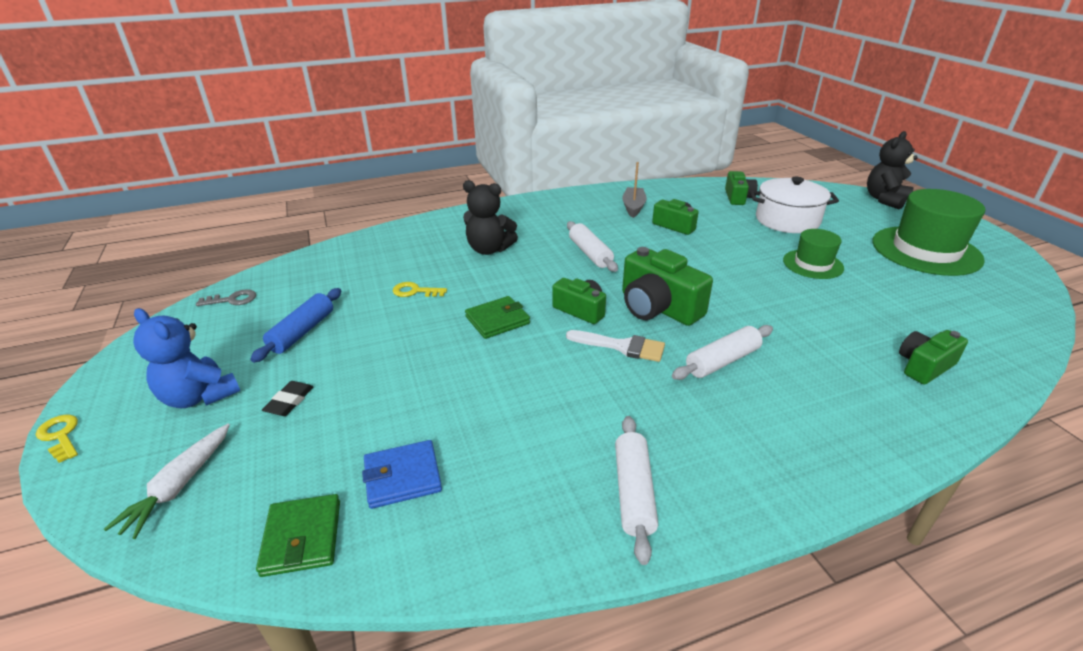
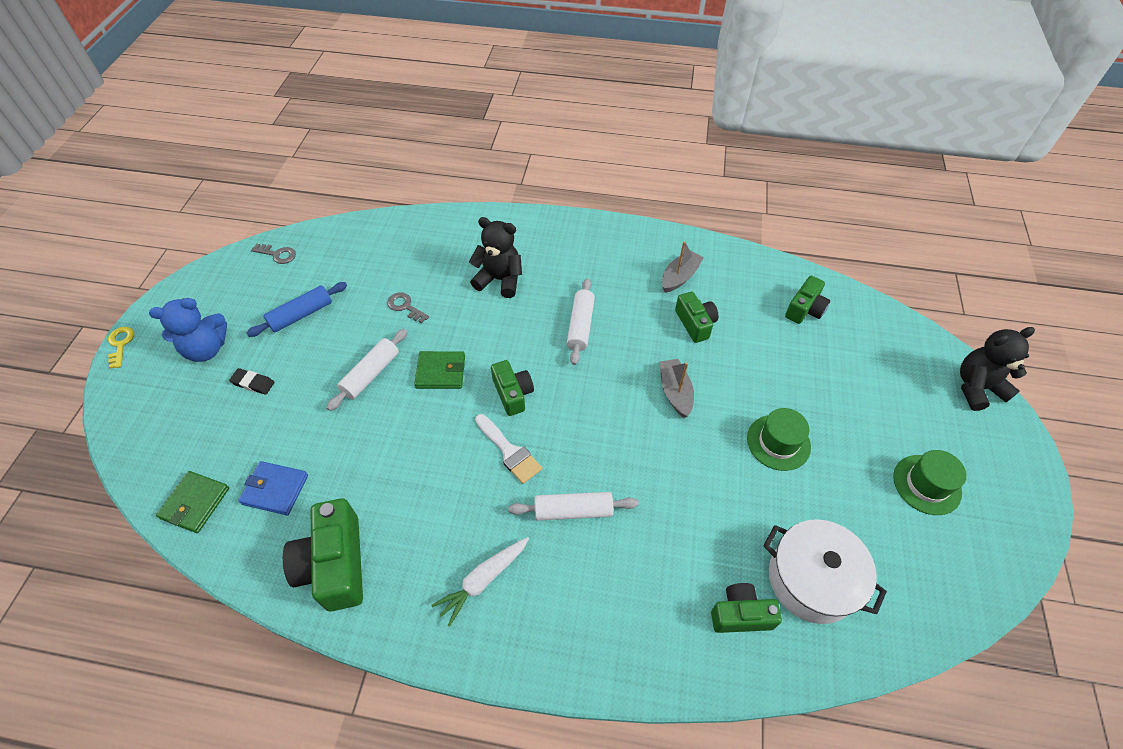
camera: 30 degrees right, 20 degrees up
white carrot [104,423,230,539] -> white carrot moved to [431,537,529,627]
blue teddy bear [133,308,240,408] -> blue teddy bear turned 90 degrees counterclockwise [149,298,227,362]
black eraser [262,381,314,416] -> black eraser turned 60 degrees clockwise [229,368,275,395]
yellow key [393,282,447,297] -> grey key [387,292,429,323]
black teddy bear [463,180,518,255] -> black teddy bear turned 150 degrees clockwise [469,217,522,298]
white rolling pin [615,416,658,565] -> white rolling pin moved to [327,329,407,411]
green camera [622,247,713,326] -> green camera moved to [283,498,363,611]
white pot [749,177,839,233] -> white pot moved to [763,519,887,624]
green hat [872,189,985,276] -> green hat [893,450,967,515], size x0.56
none -> grey boat [659,359,694,418]

